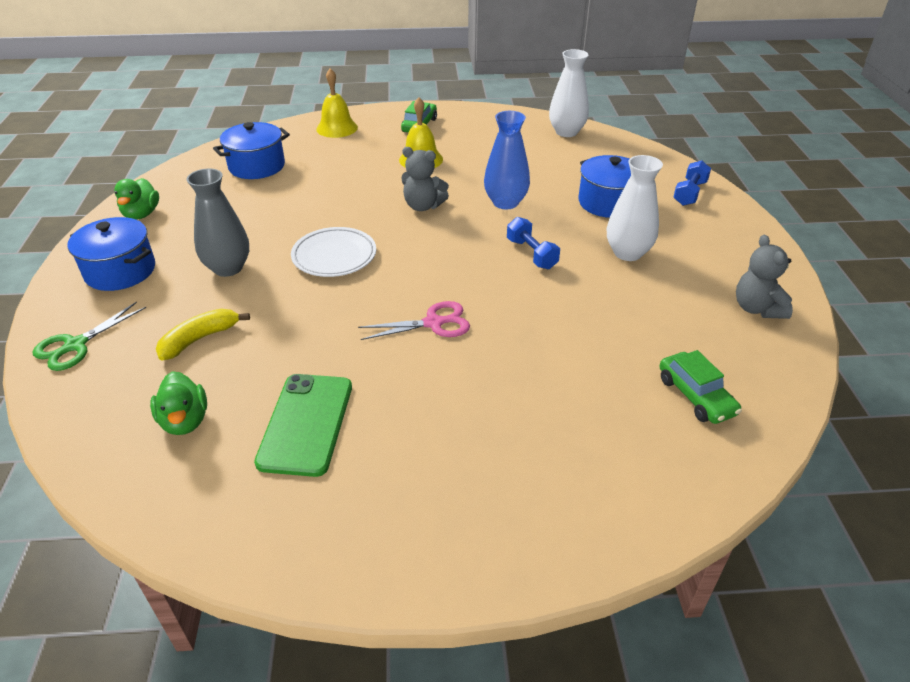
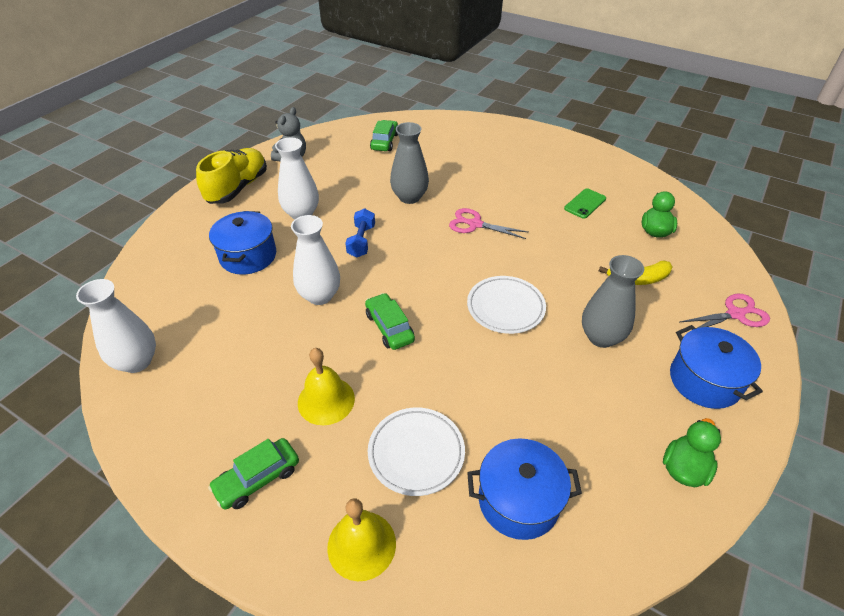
camera: 145 degrees left, 5 degrees up
green scissors [32,302,146,371] -> pink scissors [680,294,770,329]
green phone [254,374,352,477] -> green phone [564,188,606,219], size x0.60
grey teddy bear [402,147,449,211] -> green car [365,293,415,350]
blue vase [484,111,530,209] -> white vase [291,215,340,305]
blue dumbbell [673,161,711,206] -> none
none -> yellow shoe [196,148,267,204]
none -> white plate [368,407,465,496]
none -> grey vase [390,122,429,204]

